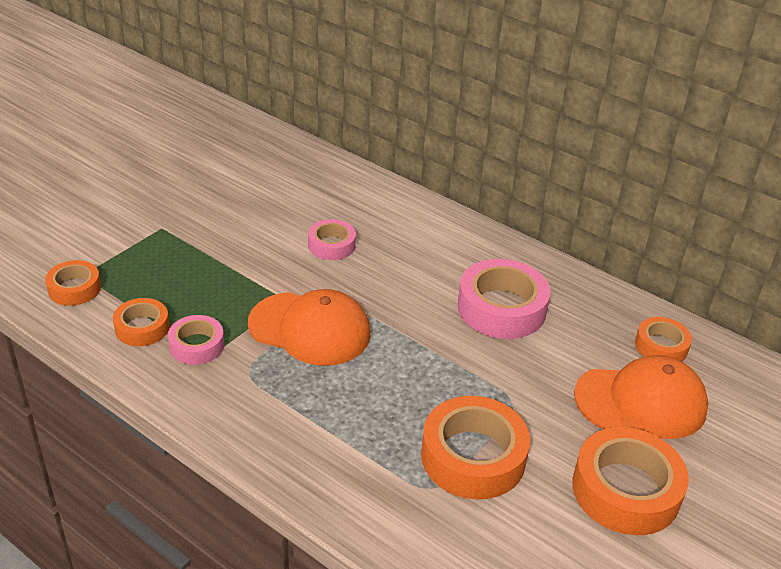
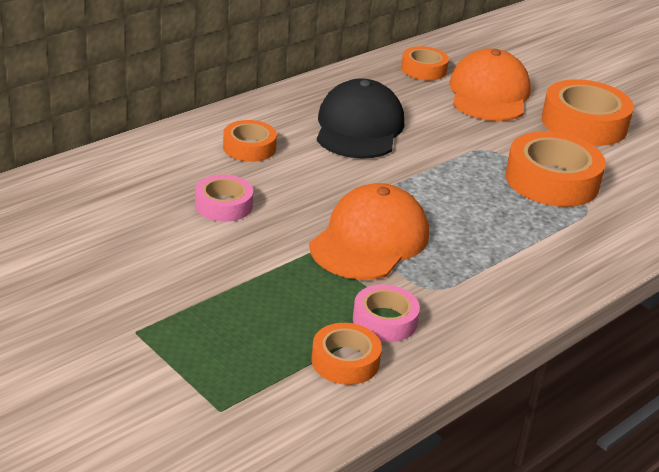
camera: 80 degrees left, 5 degrees down
orange tape [45,260,101,306] -> orange tape moved to [223,120,277,162]
pink tape [458,259,551,339] -> black cap [317,78,404,159]

